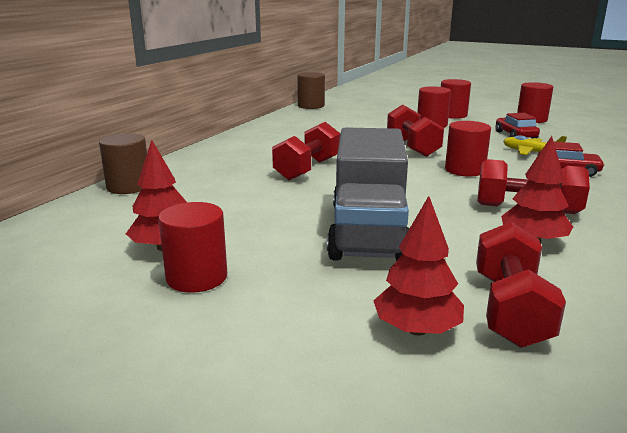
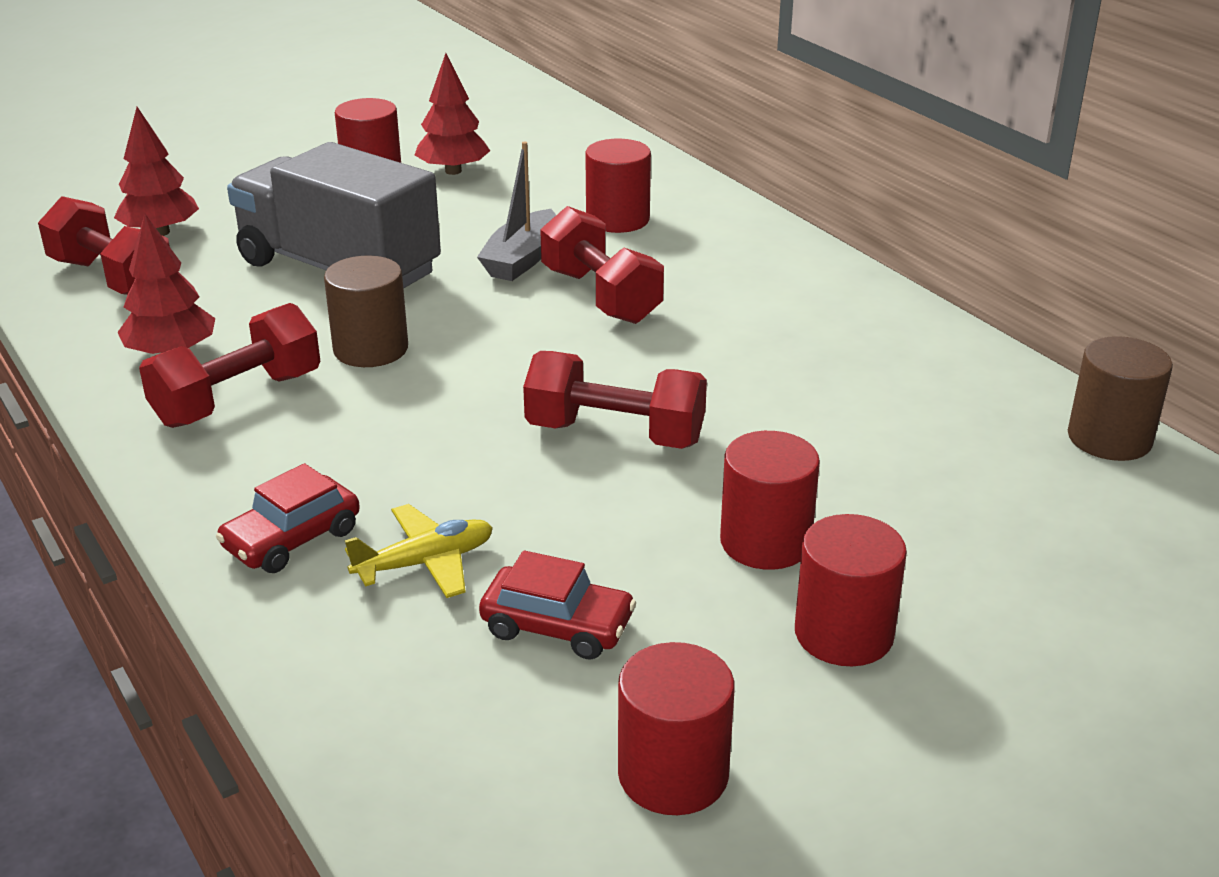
camera: 120 degrees right, 10 degrees up
brown cylinder [99,133,147,194] -> brown cylinder moved to [324,255,408,367]
red cylinder [445,121,491,177] -> red cylinder moved to [585,138,651,233]
none -> grey boat [477,141,556,281]

